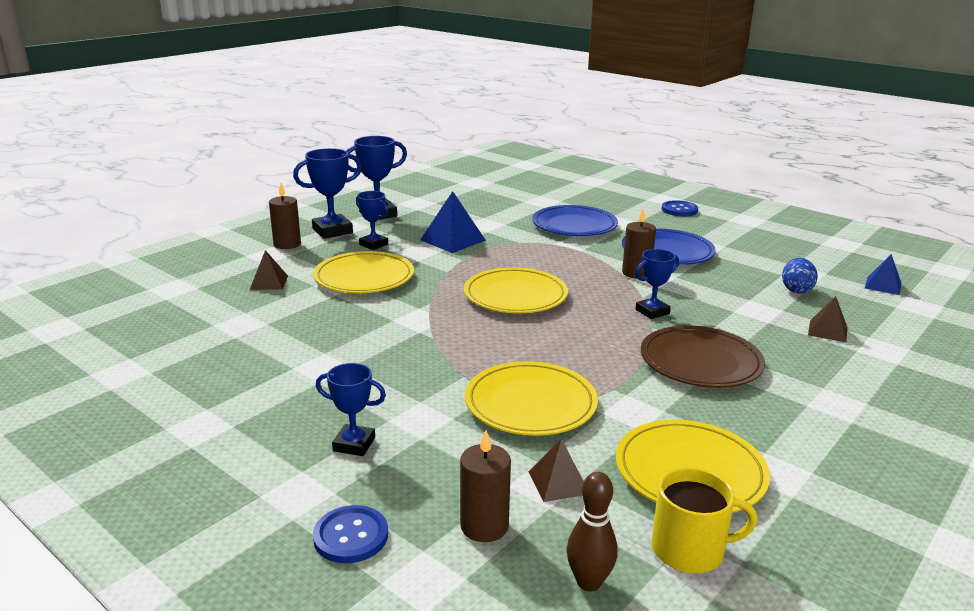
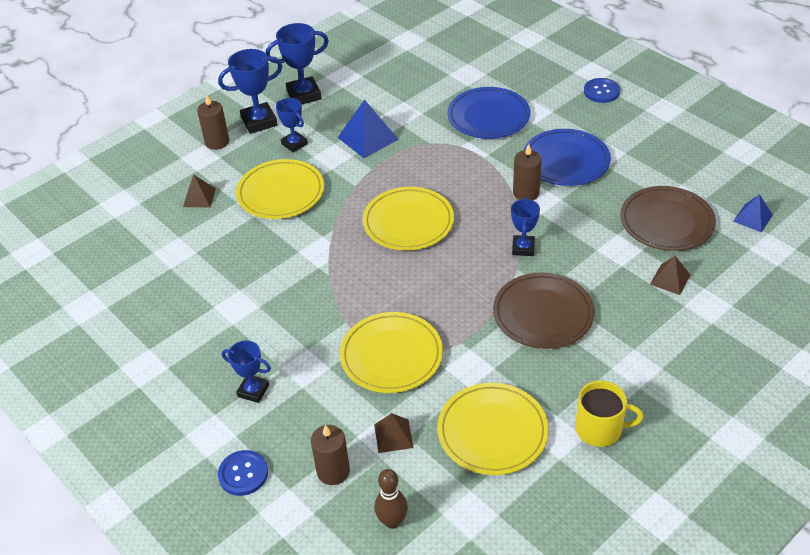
camera: 10 degrees right, 20 degrees up
blue trophy [635,249,679,319] -> blue trophy turned 60 degrees counterclockwise [511,198,540,256]
yellow mug [652,467,757,573] -> yellow mug moved to [575,381,644,447]
blue egg [782,258,818,294] -> brown plate [620,186,716,251]

